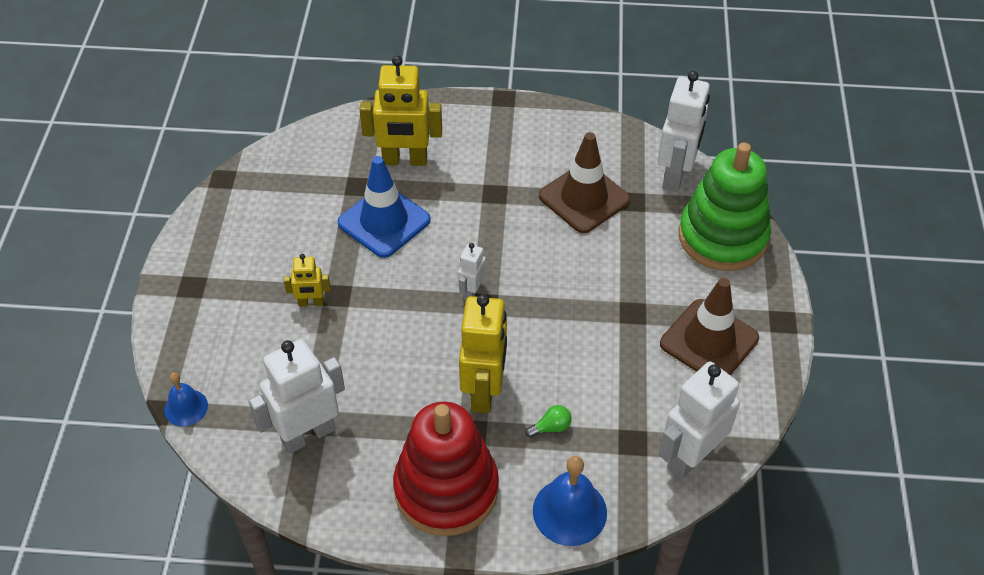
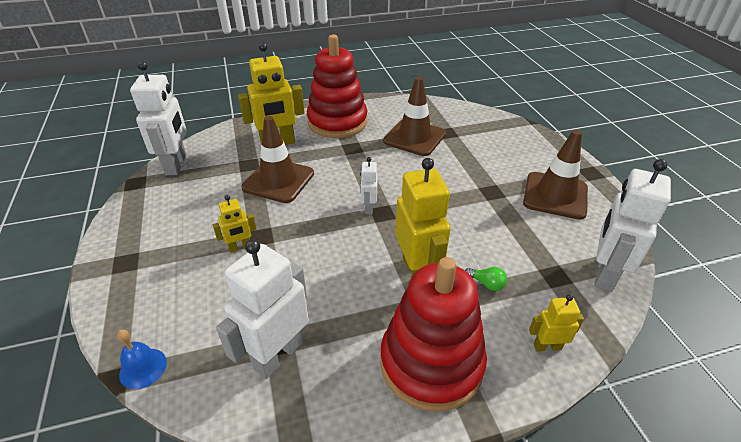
camera: 20 degrees left, 10 degrees down
blue traffic cone [337,156,431,258] -> brown traffic cone [242,116,314,203]
green light bulb [525,405,572,438] -> green light bulb turned 75 degrees clockwise [465,267,507,291]
blue bell [533,456,607,546] -> yellow robot [529,294,584,352]
white robot [657,71,710,192] -> white robot moved to [130,61,187,175]
green stacking toy [679,142,771,271] -> none
none -> red stacking toy [307,34,367,138]

